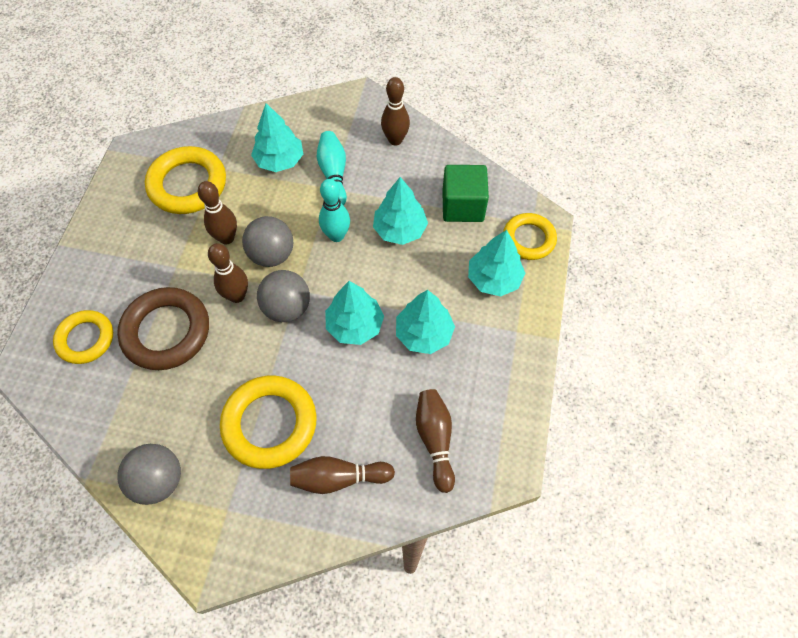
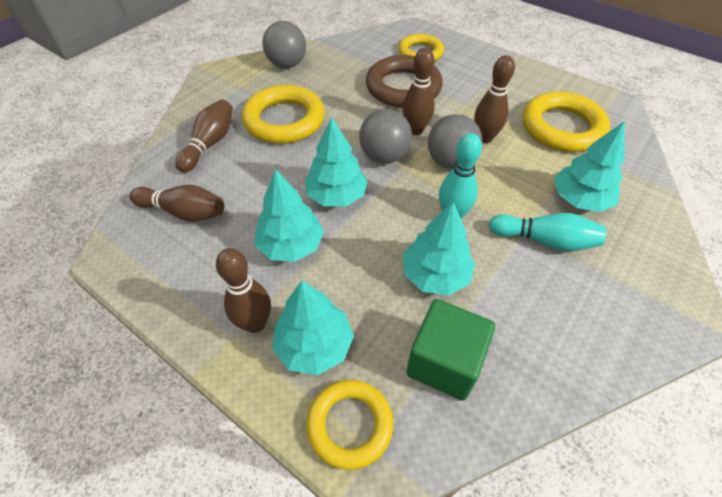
camera: 115 degrees right, 10 degrees down
brown bowling pin [381,77,410,145] -> brown bowling pin moved to [216,248,271,333]

